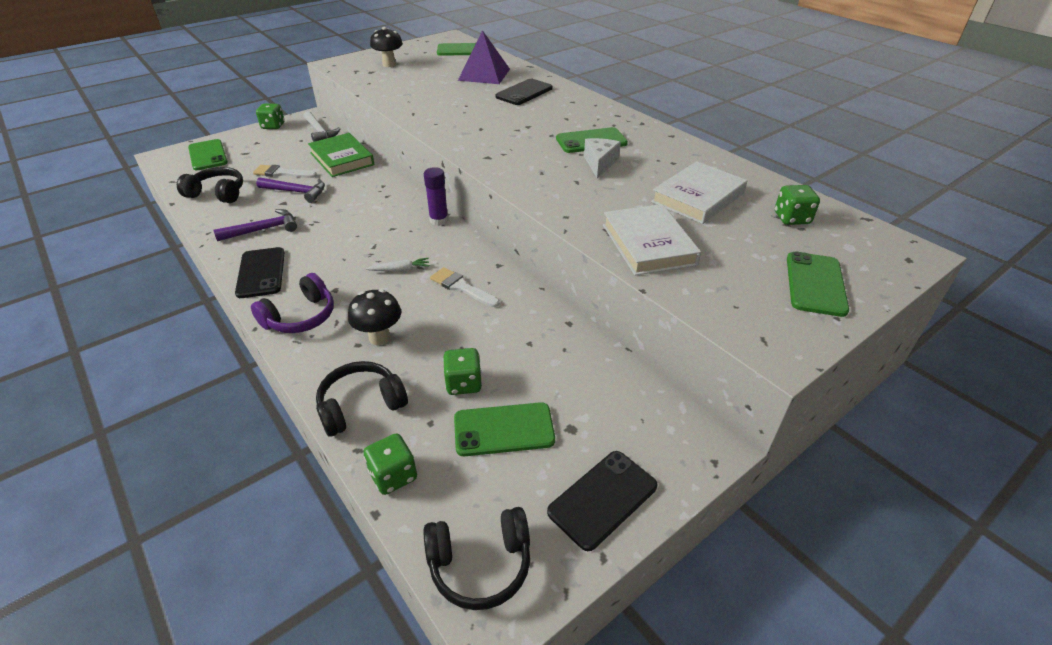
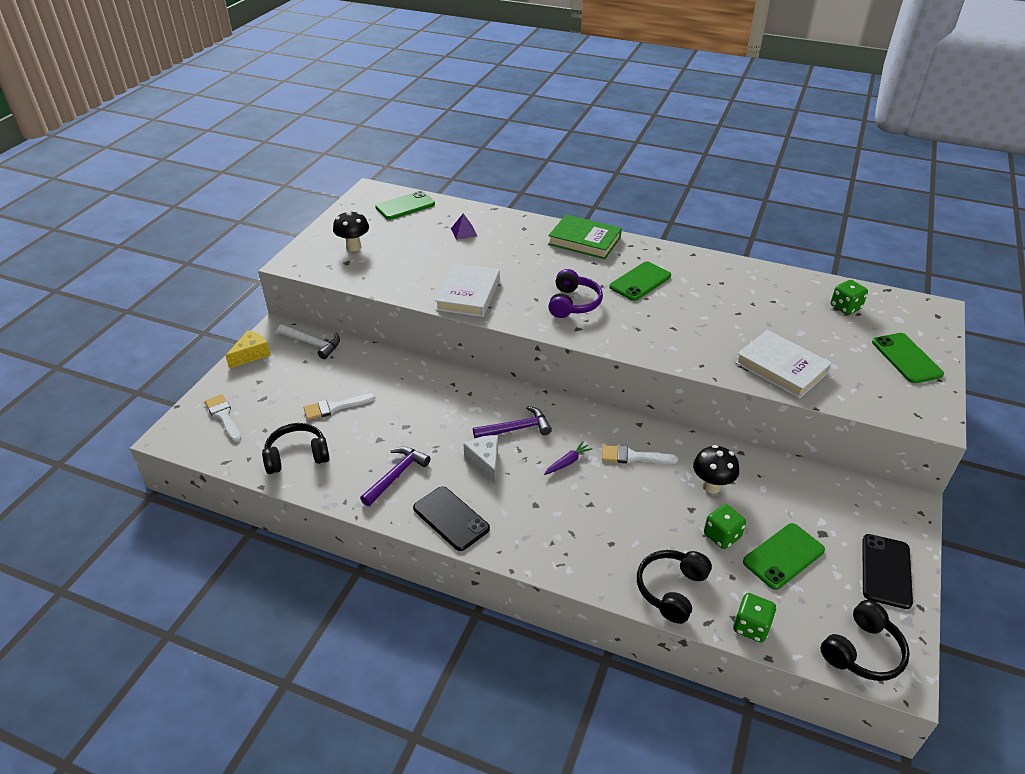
camera: 30 degrees left, 0 degrees up
green phone [188,139,228,170] -> white brush [205,394,241,442]
purple headphones [251,273,334,333] -> purple headphones moved to [548,269,603,318]
green dice [256,103,285,129] -> yellow cheese [225,330,271,369]
purple hammer [256,177,325,203] -> purple hammer moved to [473,406,552,438]
green book [308,133,374,177] -> green book moved to [548,214,622,259]
black mushroom [348,289,401,345] -> black mushroom moved to [693,445,739,494]
white carrot [366,258,430,272] -> purple carrot [544,442,592,475]
purple glue stick [424,167,449,226] -> none
purple pyramid [458,30,510,84] -> purple pyramid [451,213,477,240], size x0.49
black phone [495,79,553,105] -> none
white cheese [584,138,621,178] -> white cheese moved to [463,435,498,483]
white book [651,161,747,224] -> white book moved to [435,263,500,317]

